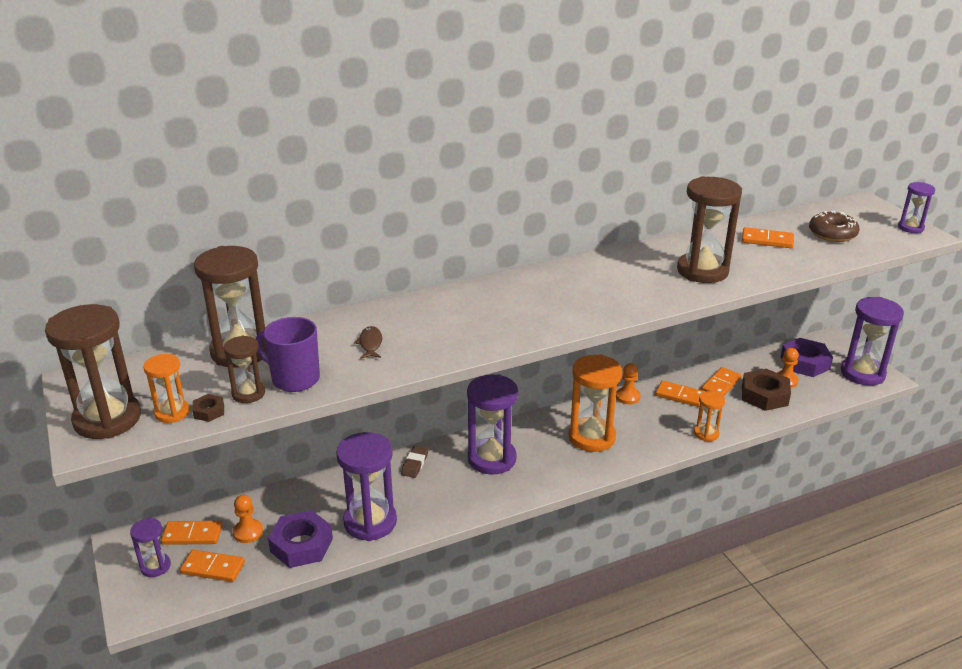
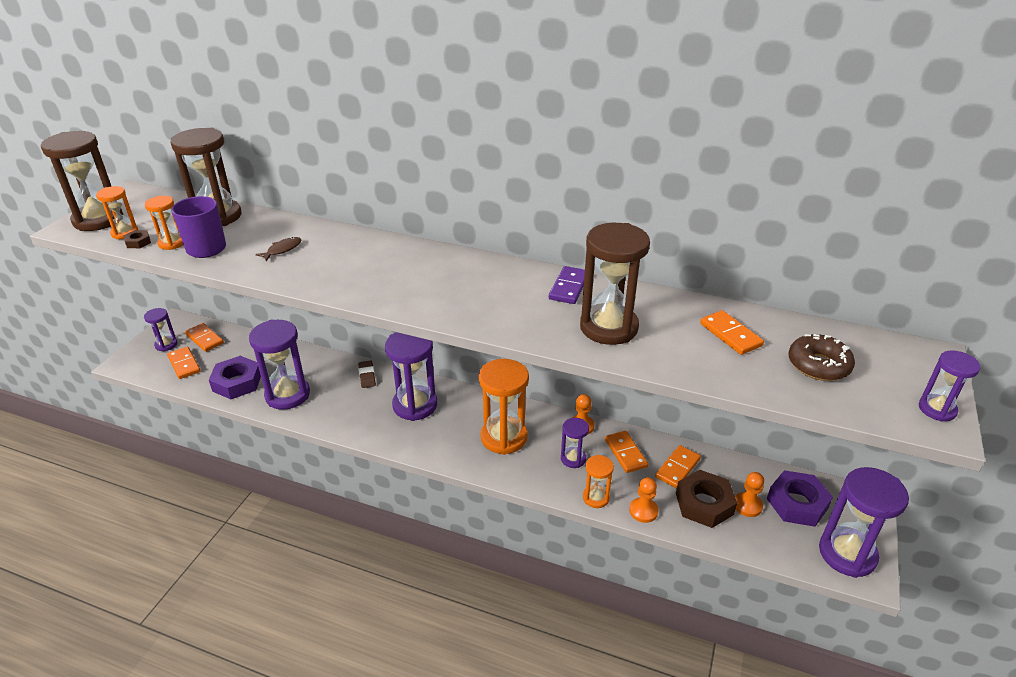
camera: 45 degrees right, 5 degrees up
brown hourglass [224,336,265,403] -> orange hourglass [145,196,183,250]
orange pawn [233,495,263,543] -> orange pawn moved to [629,477,659,523]
brown eraser [401,446,428,478] -> brown eraser turned 75 degrees counterclockwise [358,360,376,388]
orange domino [701,367,741,396] -> orange domino turned 45 degrees counterclockwise [655,445,701,488]
none -> purple domino [549,266,585,304]
none -> purple hourglass [561,418,589,468]

